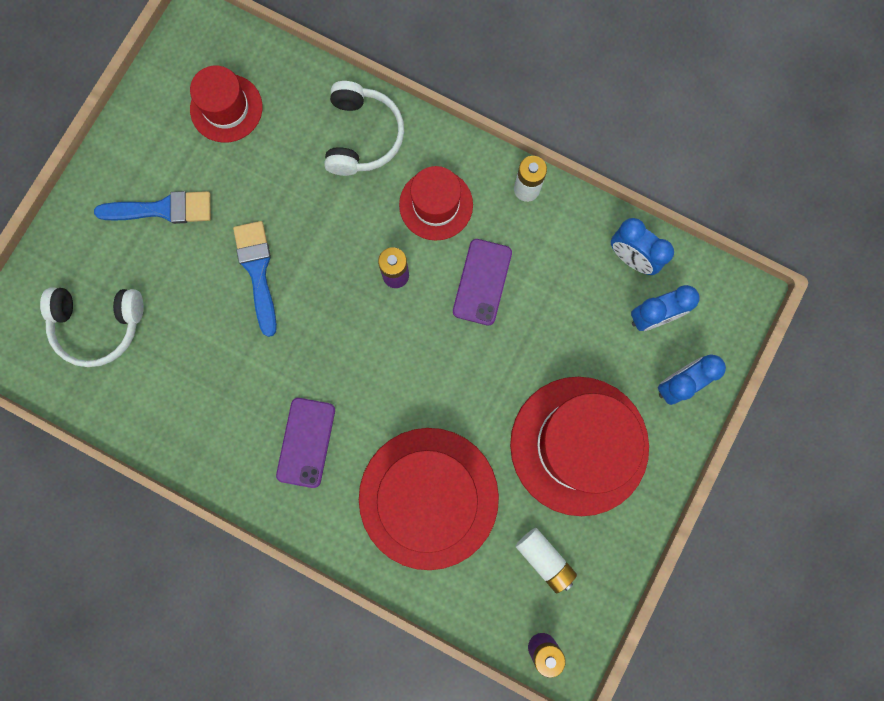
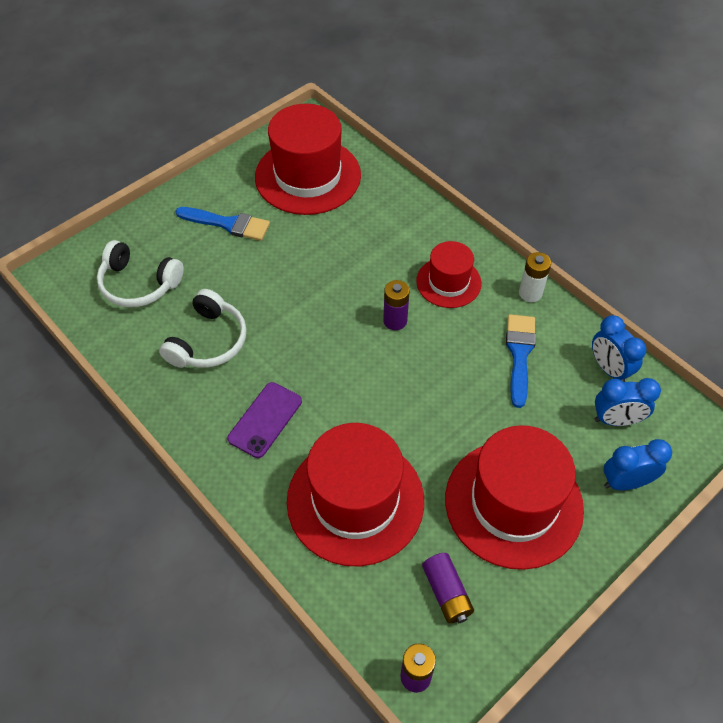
camera: 20 degrees right, 25 degrees down
red hat [190,66,263,143] -> red hat [255,104,361,215], size x1.79
blue brush [233,221,277,337] -> blue brush moved to [506,314,536,408]
white headphones [324,81,404,176] -> white headphones moved to [159,289,247,368]
purple phone [453,239,512,325] -> none
white battery [515,528,577,593] -> purple battery [422,553,474,623]

